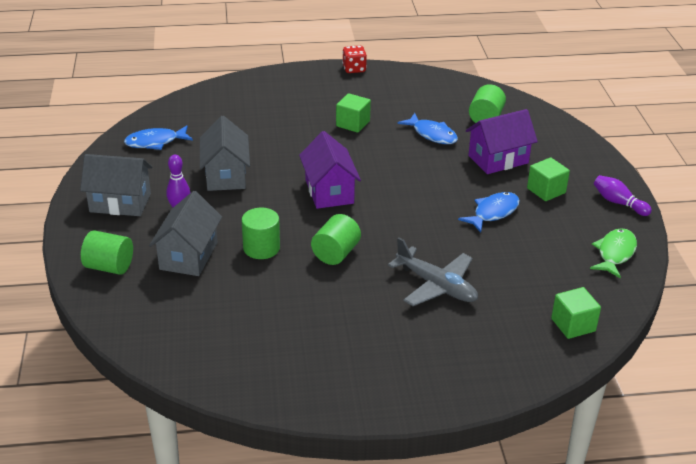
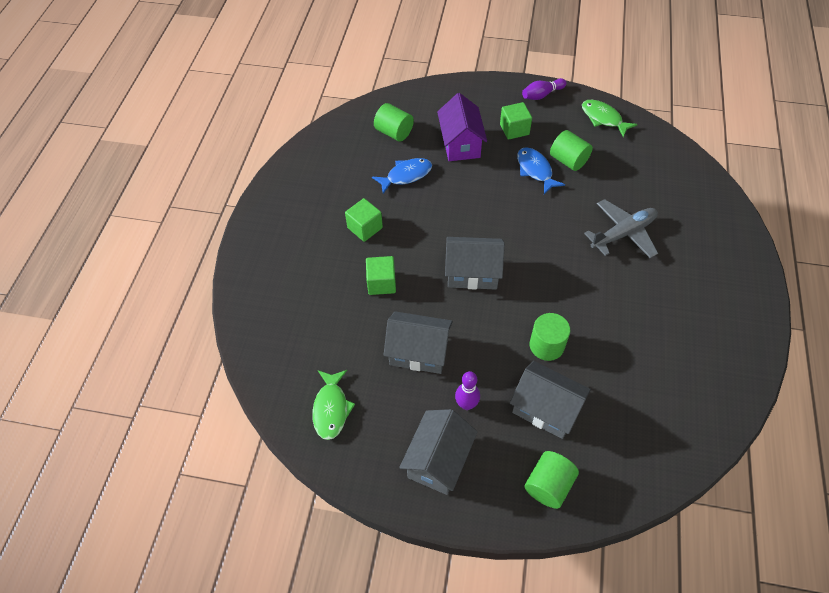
camera: 70 degrees left, 20 degrees up
blue fish [124,126,193,150] -> green fish [312,370,355,440]
purple house [299,131,361,209] -> grey house [445,237,505,289]
green cylinder [311,214,361,265] -> green cylinder moved to [550,130,593,171]
red dice [342,45,367,73] -> none
green cube [551,287,601,339] -> green cube moved to [366,256,396,295]

